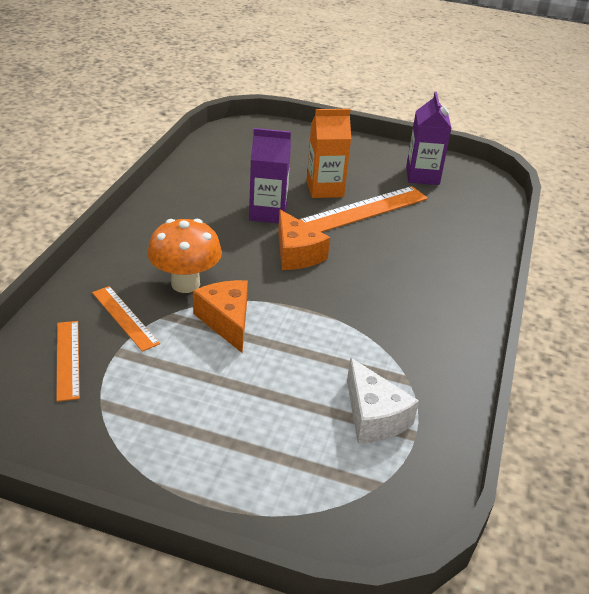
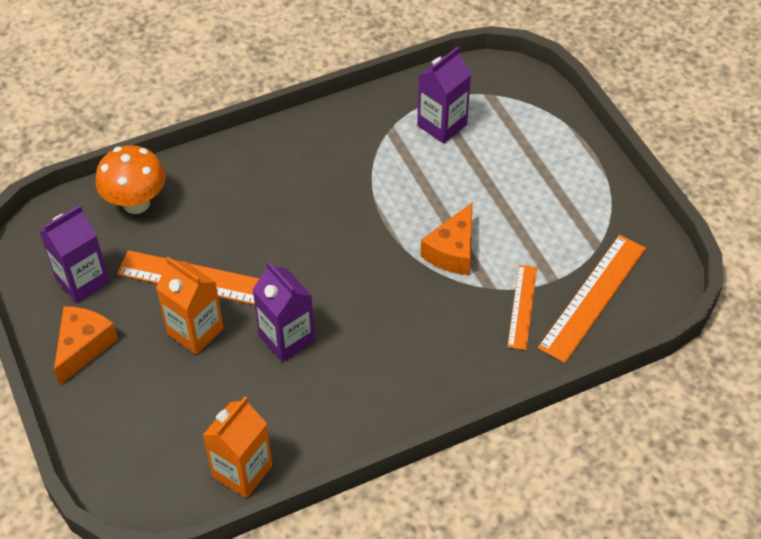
camera: 130 degrees left, 15 degrees up
orange ruler [56,321,80,402] -> orange ruler [538,235,646,363], size x1.67
orange mushroom [147,219,222,293] -> orange mushroom moved to [95,145,166,214]
orange cheese [278,210,330,270] -> orange cheese moved to [54,306,118,385]
white cheese [347,358,419,444] -> purple carton [417,47,472,144]
none -> orange carton [203,397,272,498]

